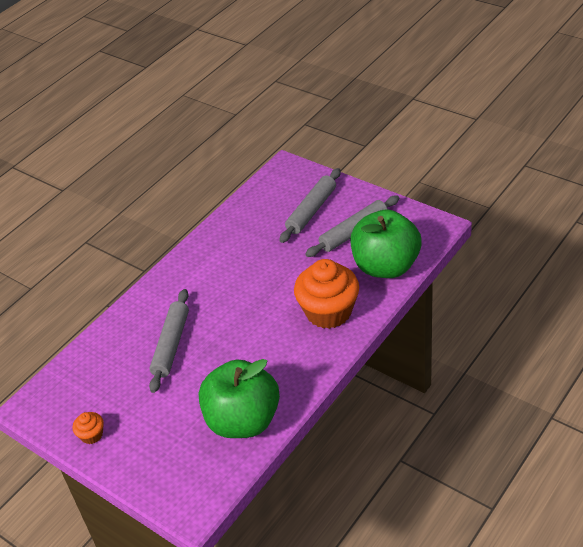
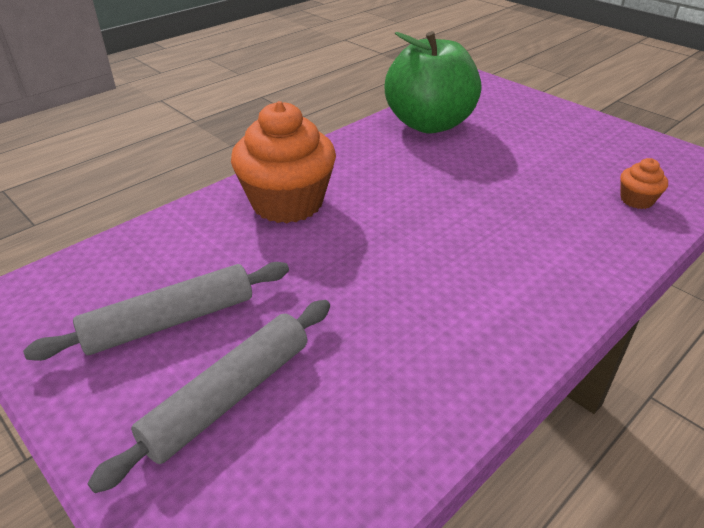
camera: 175 degrees left, 5 degrees down
orange cupcake [72,412,104,444] -> orange cupcake moved to [620,158,668,209]
grey rolling pin [149,289,189,393] -> none
green apple [351,209,422,278] -> none

